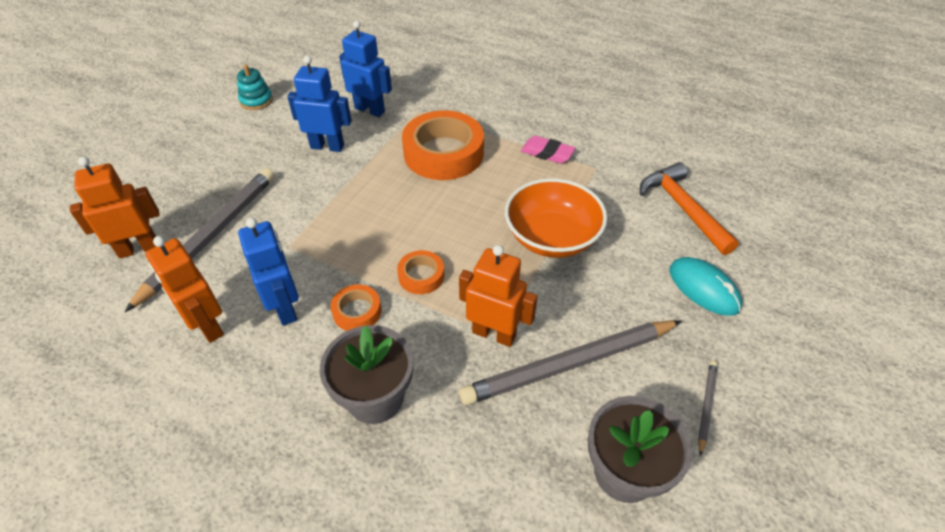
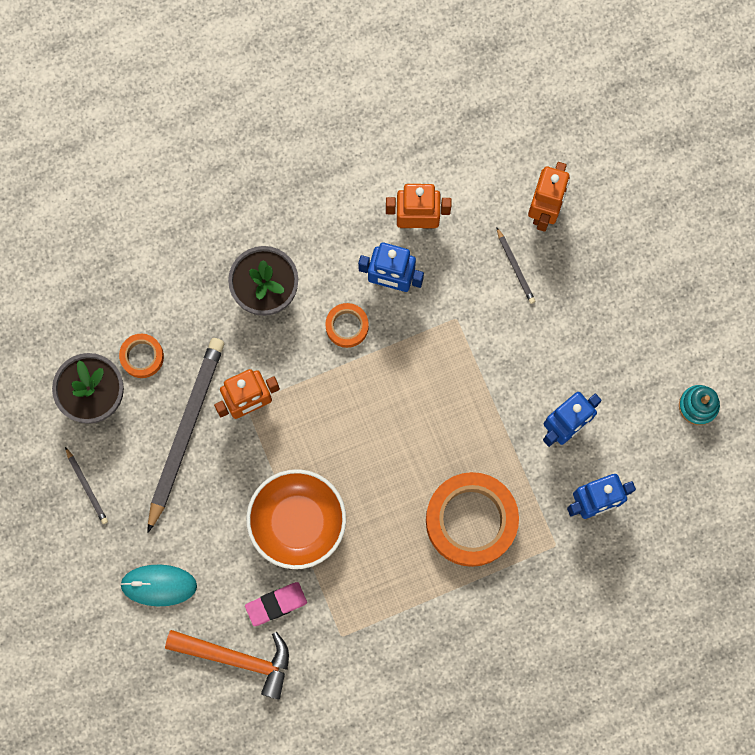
camera: 130 degrees right, 30 degrees up
grey pencil [125,168,275,312] -> grey pencil [496,227,535,304], size x0.42
orange tape [397,250,444,294] -> orange tape moved to [119,334,164,378]
pink eraser [521,136,575,164] -> pink eraser moved to [245,582,307,626]

